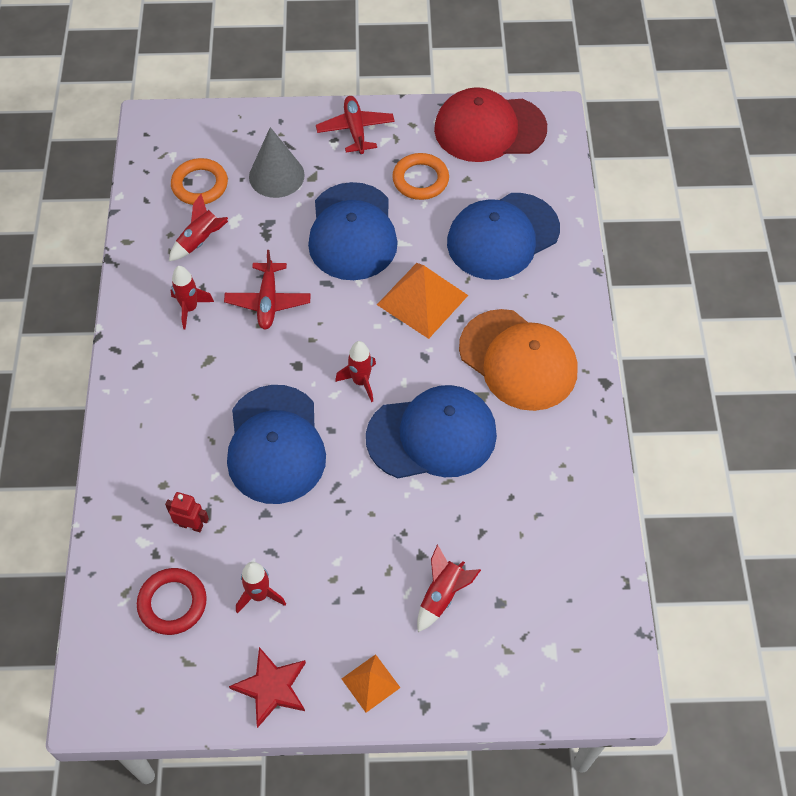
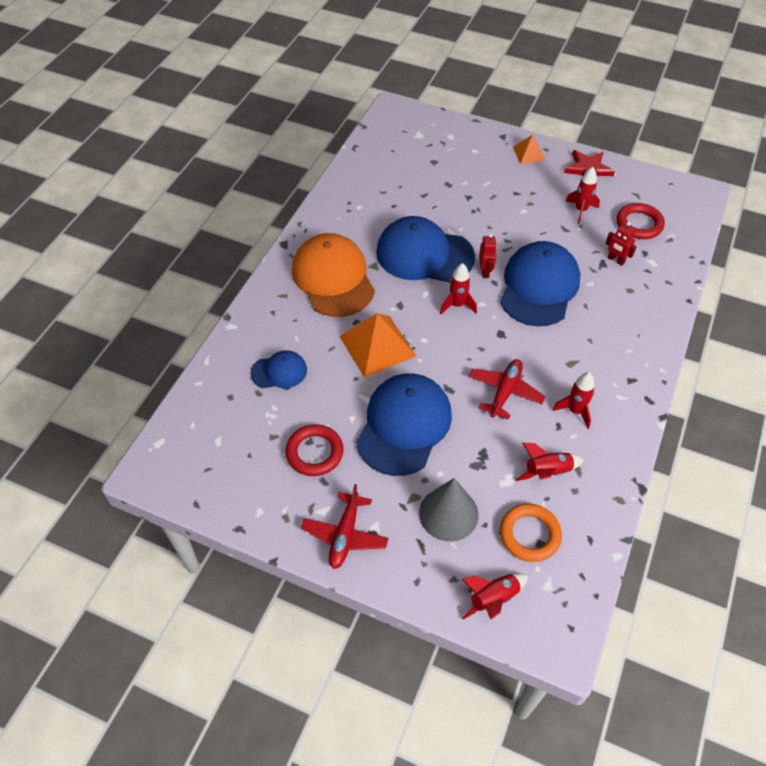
camera: 155 degrees left, 5 degrees down
orange ring [392,153,449,200] -> red ring [286,424,343,476]
red rocket [417,545,481,632] -> red rocket moved to [462,573,528,620]
red cap [434,87,547,162] -> none
blue cap [447,193,560,280] -> blue cap [250,351,307,388], size x0.51
none -> red robot [479,234,497,278]

